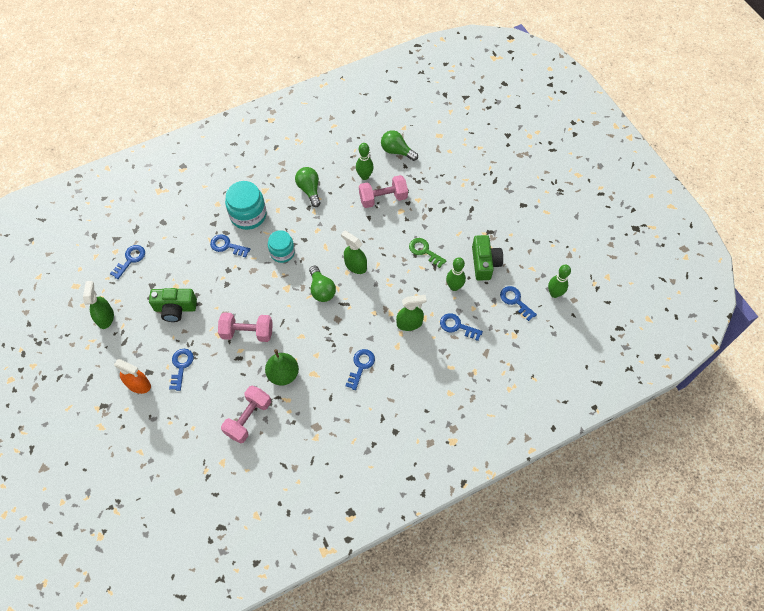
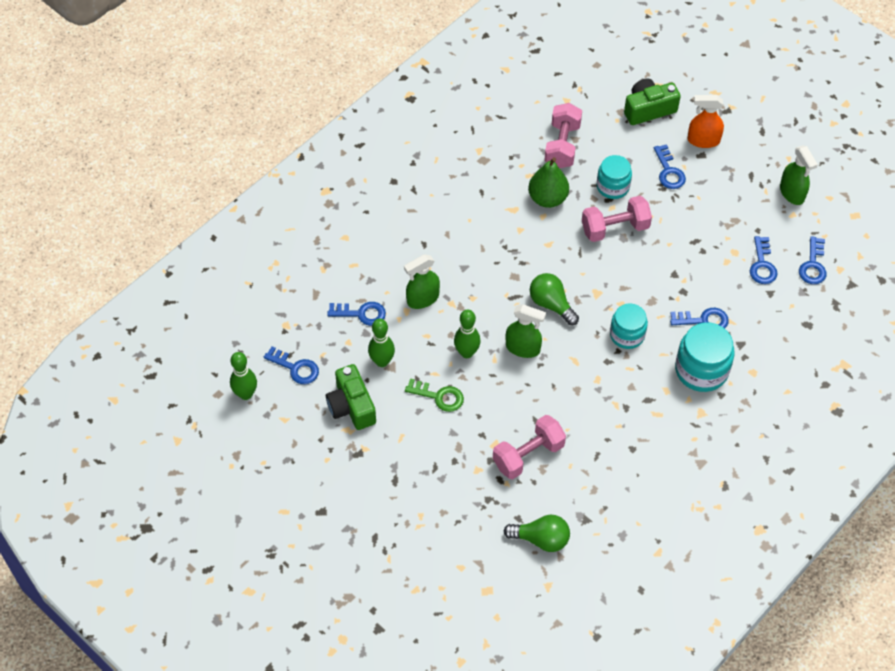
camera: 160 degrees right, 5 degrees down
green camera [149,288,197,322] -> green camera moved to [624,79,681,125]
green light bulb [295,167,320,207] -> none
blue key [345,349,375,390] -> blue key moved to [750,236,777,284]
green bowling pin [356,143,374,180] -> green bowling pin moved to [454,310,481,358]
none -> turquoise jar [597,155,632,199]

